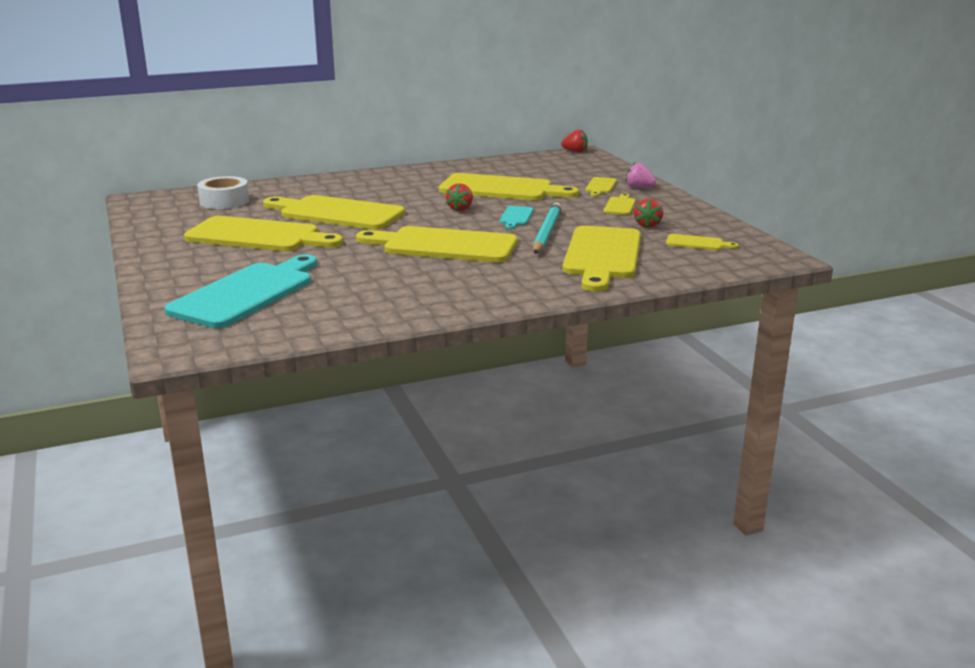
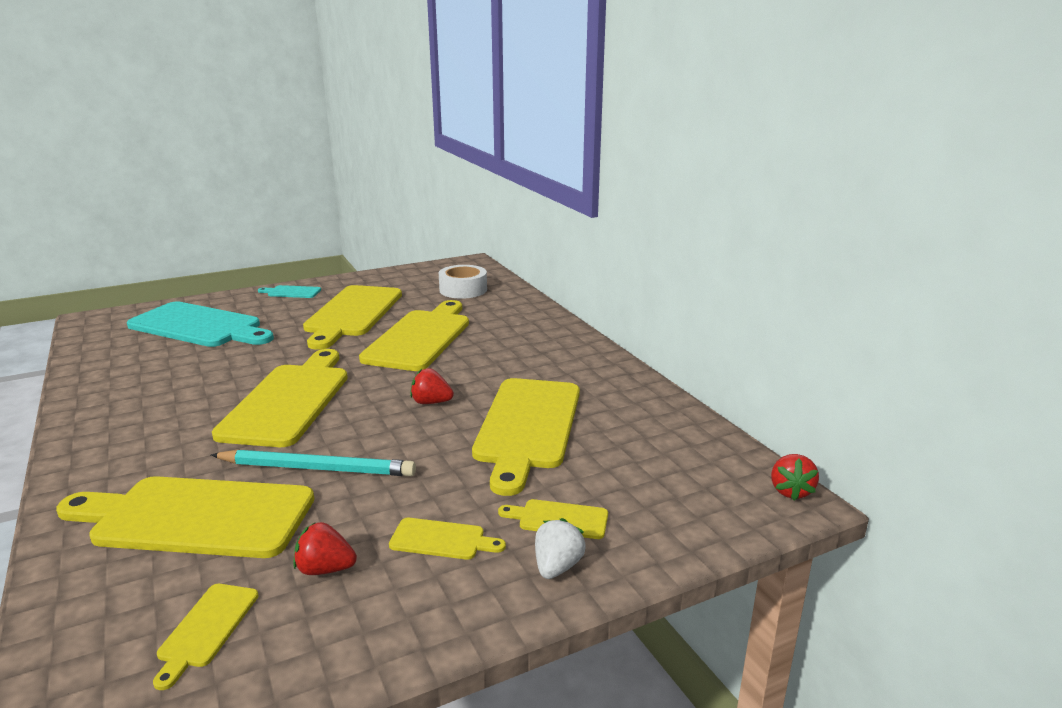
camera: 85 degrees right, 0 degrees up
turquoise cutting board [499,206,534,229] -> turquoise cutting board moved to [258,285,321,298]
pink strawberry [626,162,656,188] -> white strawberry [535,518,586,579]

